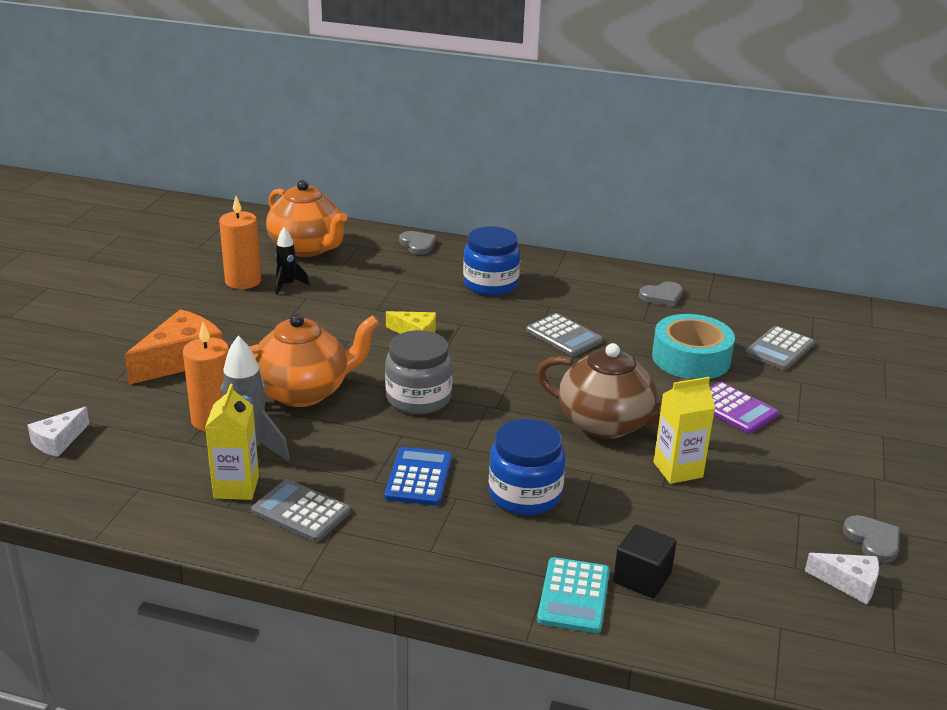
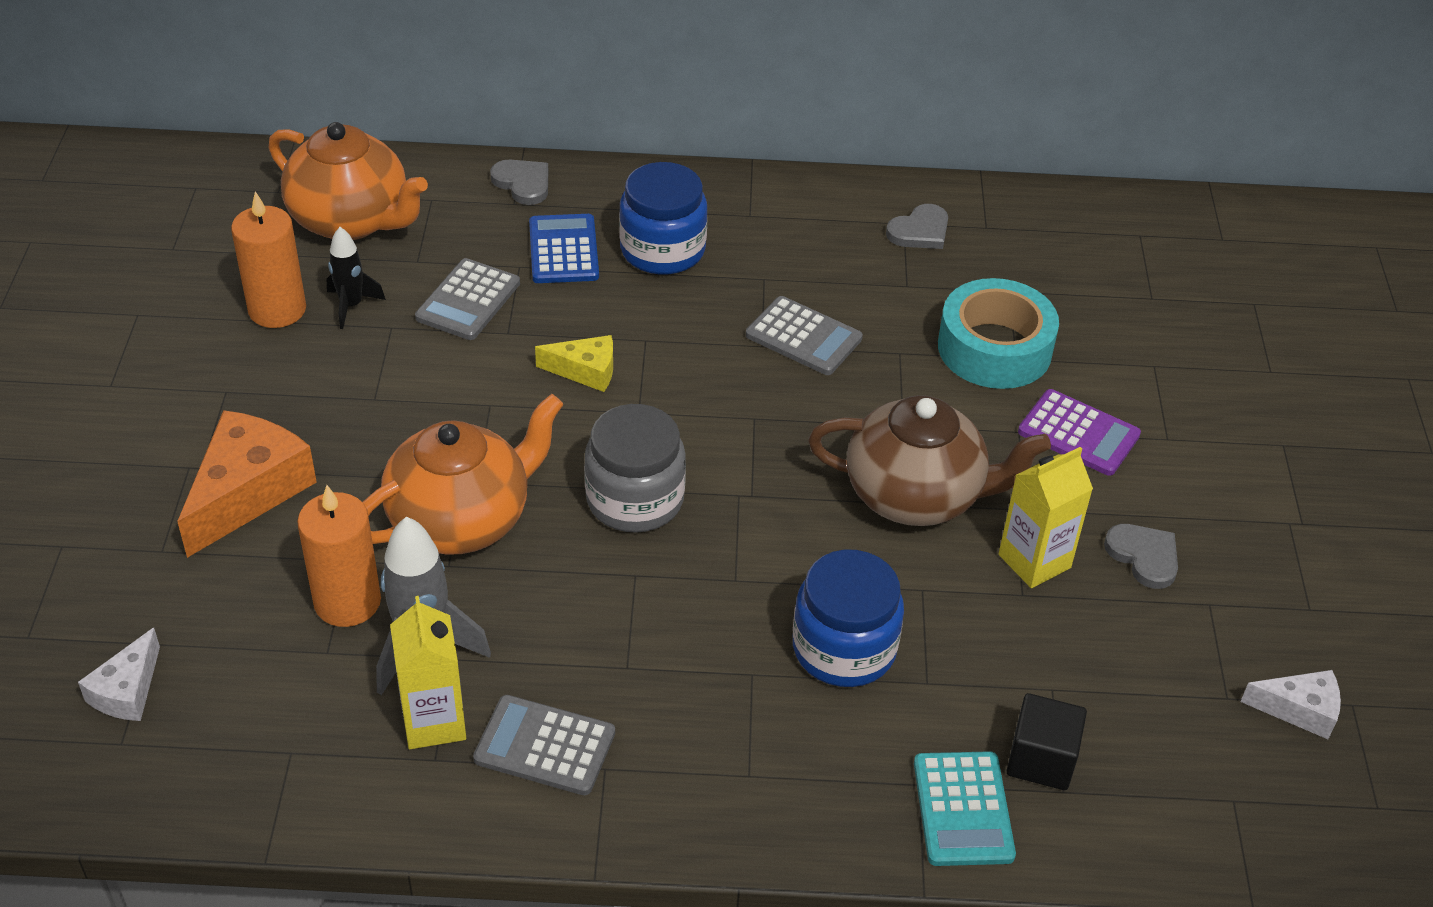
camera: 15 degrees left, 15 degrees up
blue calculator [384,447,452,506] -> blue calculator moved to [529,214,599,283]
grey calculator [745,326,815,370] -> grey calculator moved to [415,258,520,340]
grey heart [843,515,900,563] -> grey heart moved to [1104,524,1178,589]

